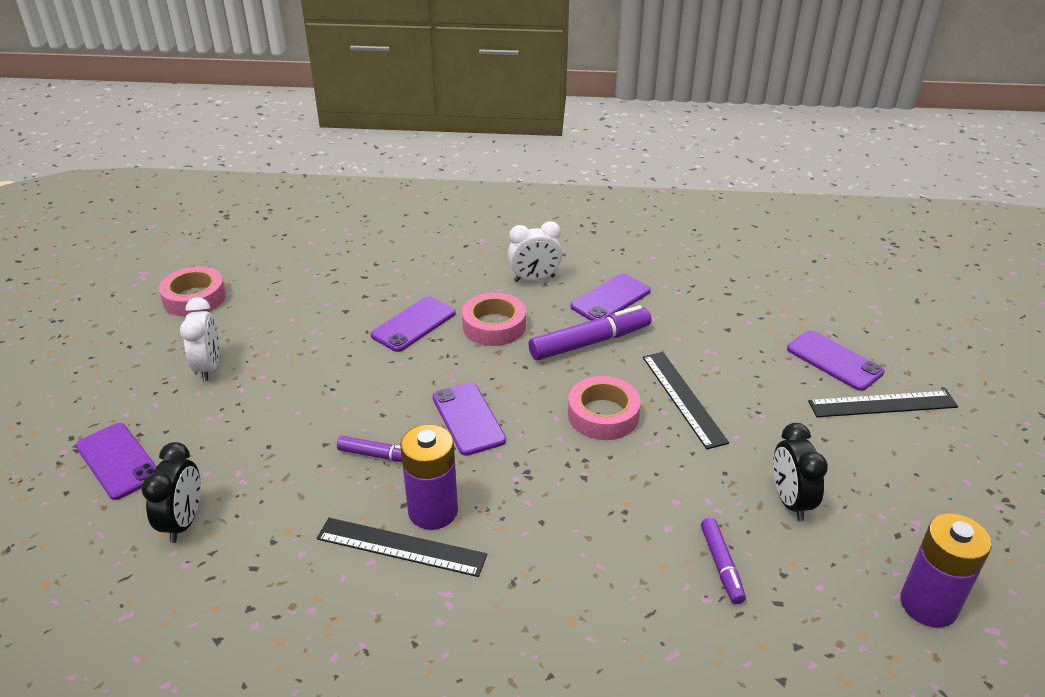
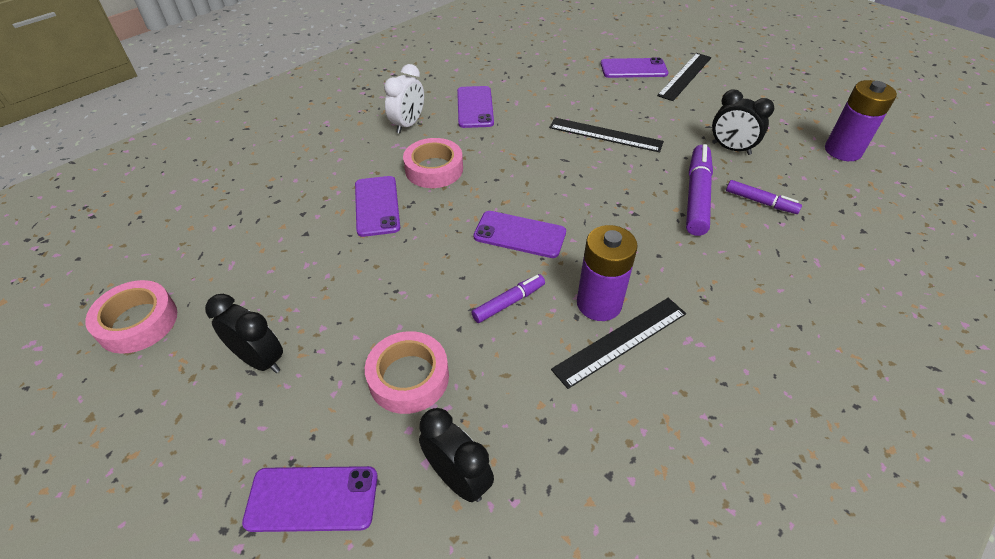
camera: 50 degrees left, 10 degrees up
white clock [180,297,219,381] -> black clock [205,294,283,373]
purple marker [529,305,651,360] -> purple marker moved to [686,144,713,236]
pink tape [568,376,641,440] -> pink tape moved to [365,331,449,414]

